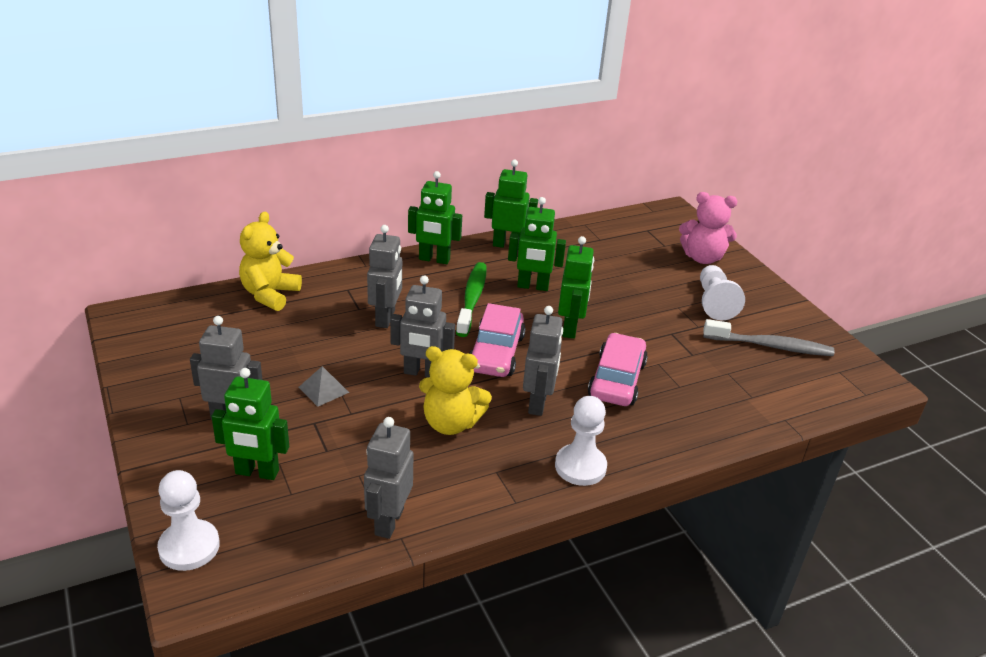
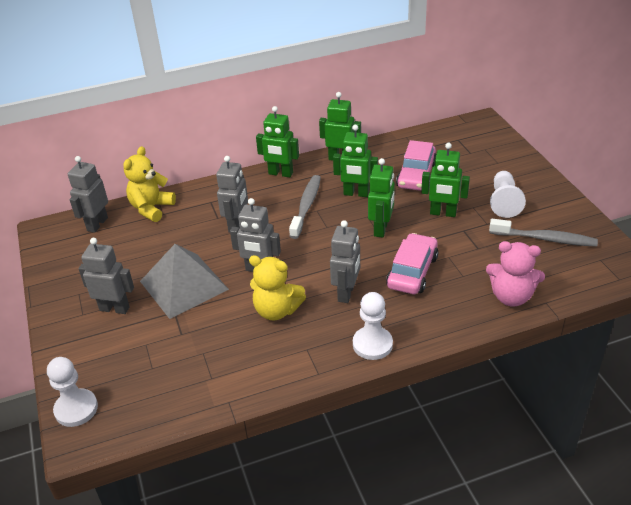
camera: 10 degrees right, 5 degrees up
green robot [211,368,289,480] -> green robot moved to [421,143,470,217]
grey pyramid [298,366,349,407] -> grey pyramid [140,244,229,319], size x2.38
grey robot [364,417,414,539] -> grey robot moved to [68,156,108,233]
green toothbrush [456,262,487,337] -> grey toothbrush [289,175,321,239]
pink car [469,303,526,377] -> pink car moved to [396,140,436,191]
pink teddy bear [679,192,737,264] -> pink teddy bear moved to [486,241,545,307]

